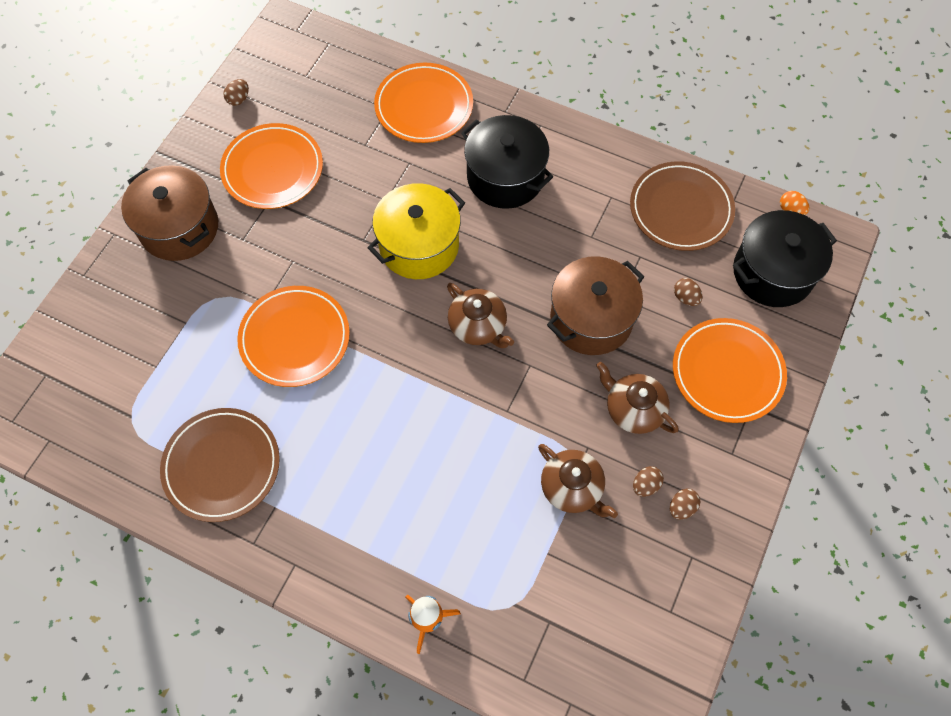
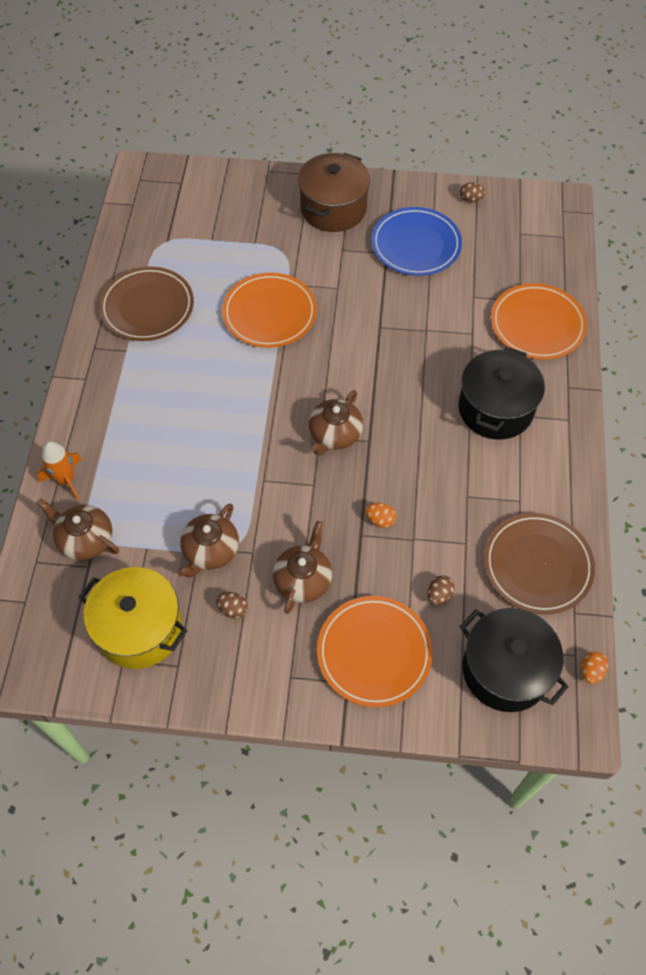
camera: 70 degrees right, 5 degrees down
orange plate [220,123,323,209] -> blue plate [371,207,462,276]
yellow pot [368,183,465,279] -> yellow pot moved to [79,567,188,669]
brown pot [547,256,644,355] -> orange egg [365,503,396,528]
brown egg [670,489,701,520] -> none
none -> brown teapot [37,498,119,560]

